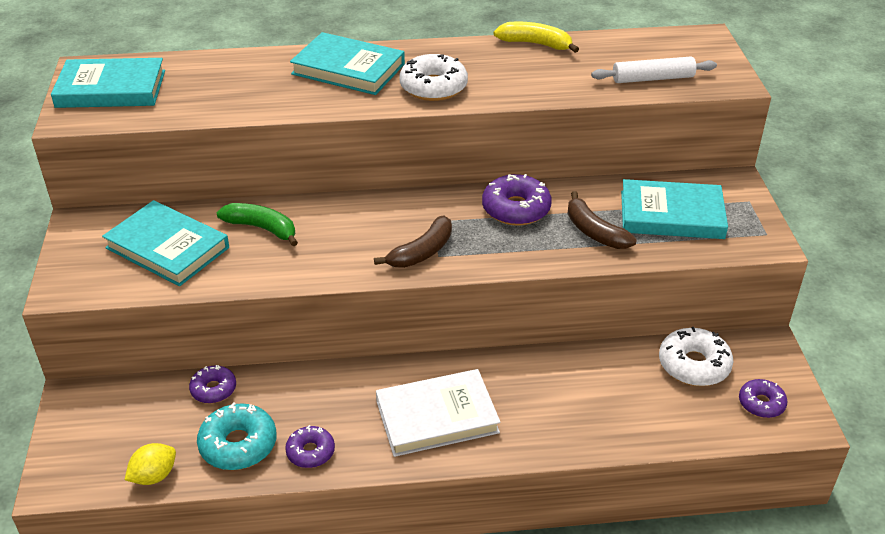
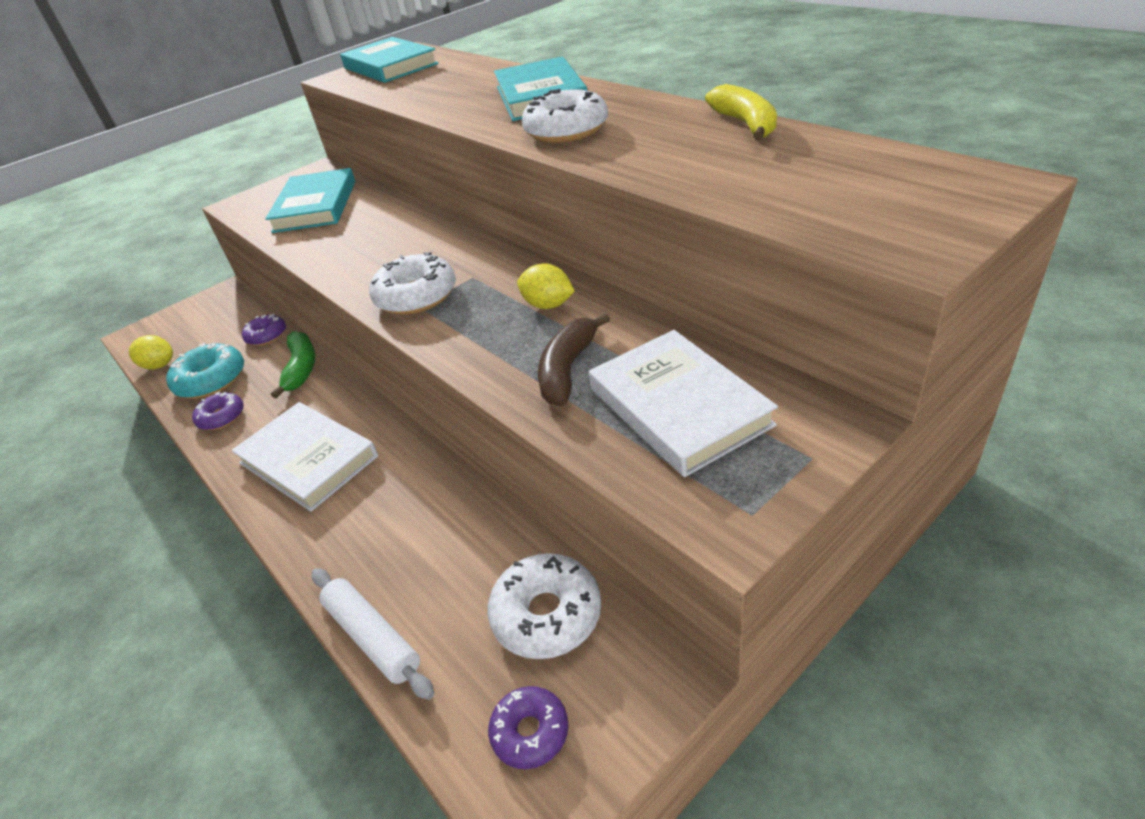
camera: 60 degrees right, 0 degrees up
green banana [217,203,298,246] -> green banana moved to [271,331,315,399]
brown banana [374,215,452,268] -> white donut [369,252,456,315]
purple donut [482,174,552,226] -> yellow lemon [517,263,575,309]
white rolling pin [591,56,717,83] -> white rolling pin moved to [312,568,434,700]
turquoise book [621,179,728,239] -> white book [589,330,778,477]

